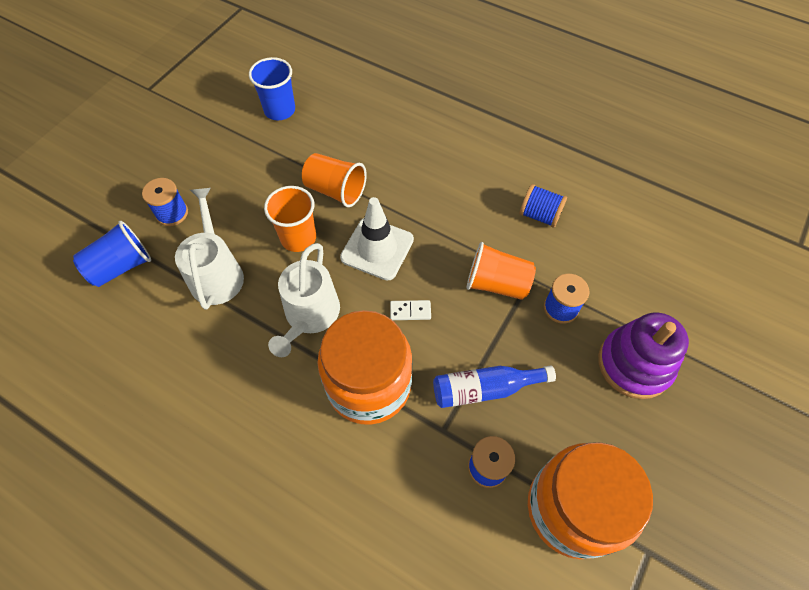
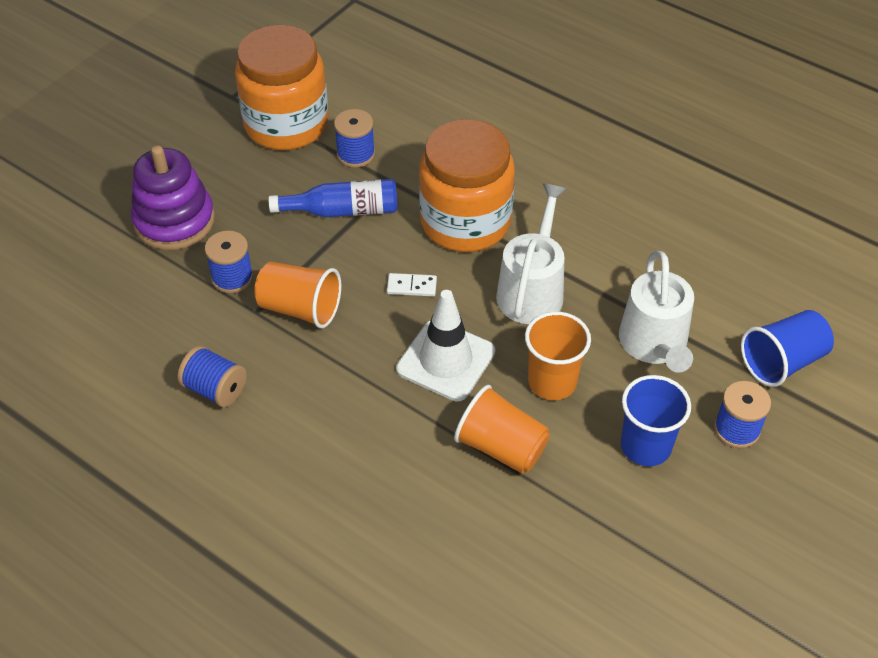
camera: 175 degrees left, 10 degrees down
blue cup [249,57,295,121] -> blue cup moved to [621,375,691,466]

